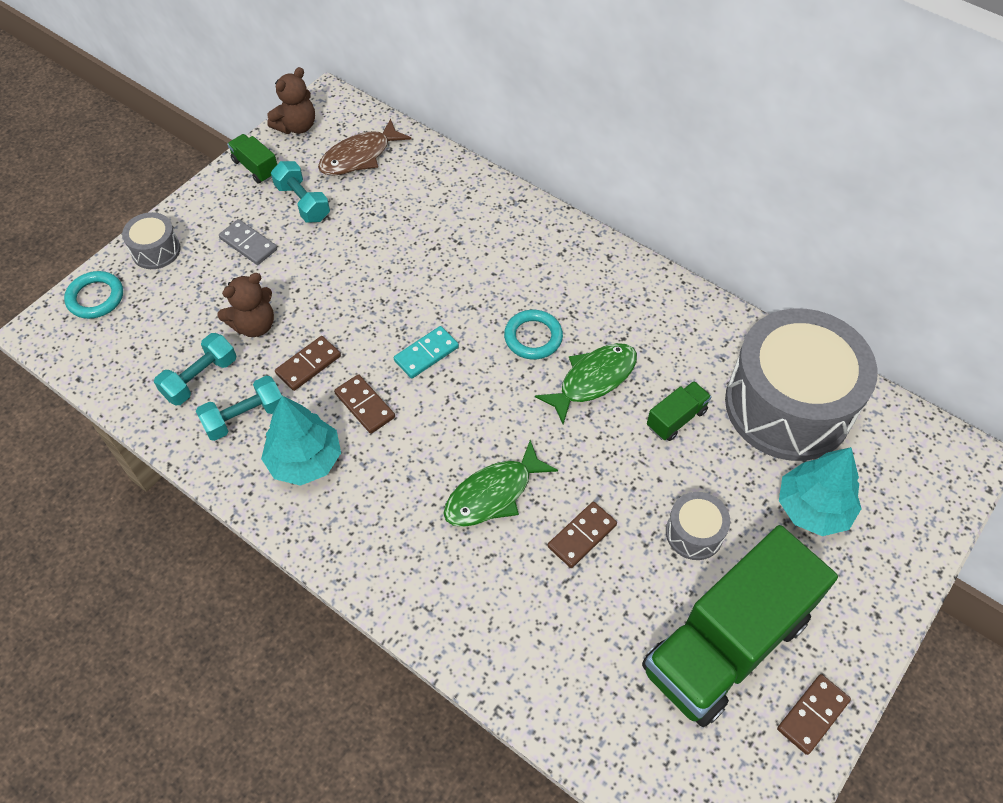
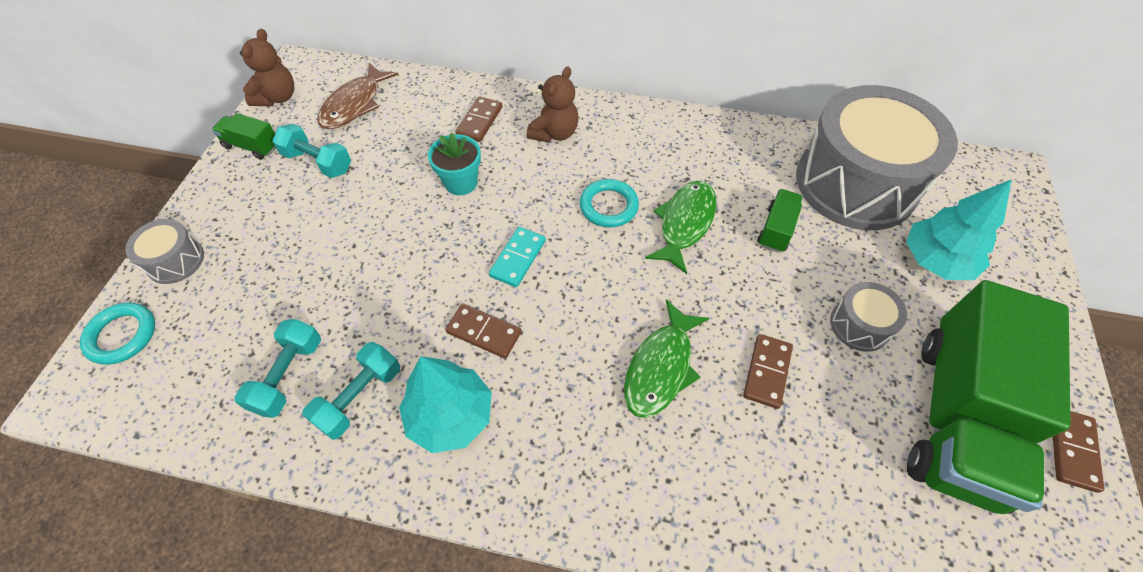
camera: 25 degrees left, 0 degrees up
brown teddy bear [217,273,274,337] -> brown teddy bear moved to [527,66,579,143]
grey domino [219,219,277,265] -> none
brown domino [275,336,341,391] -> brown domino moved to [455,96,502,142]
none -> turquoise flower pot [428,133,481,195]

